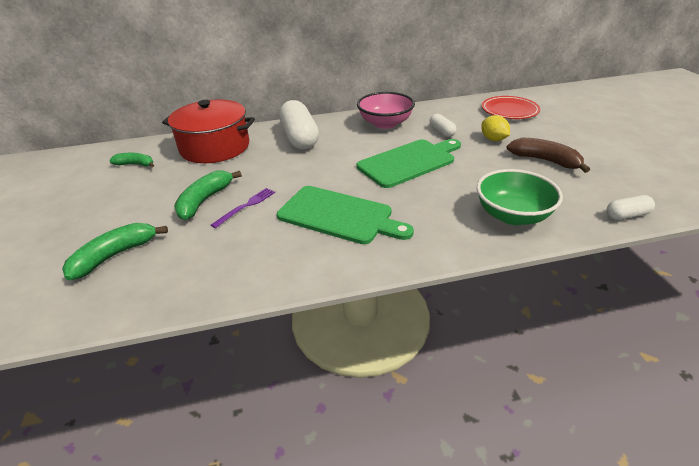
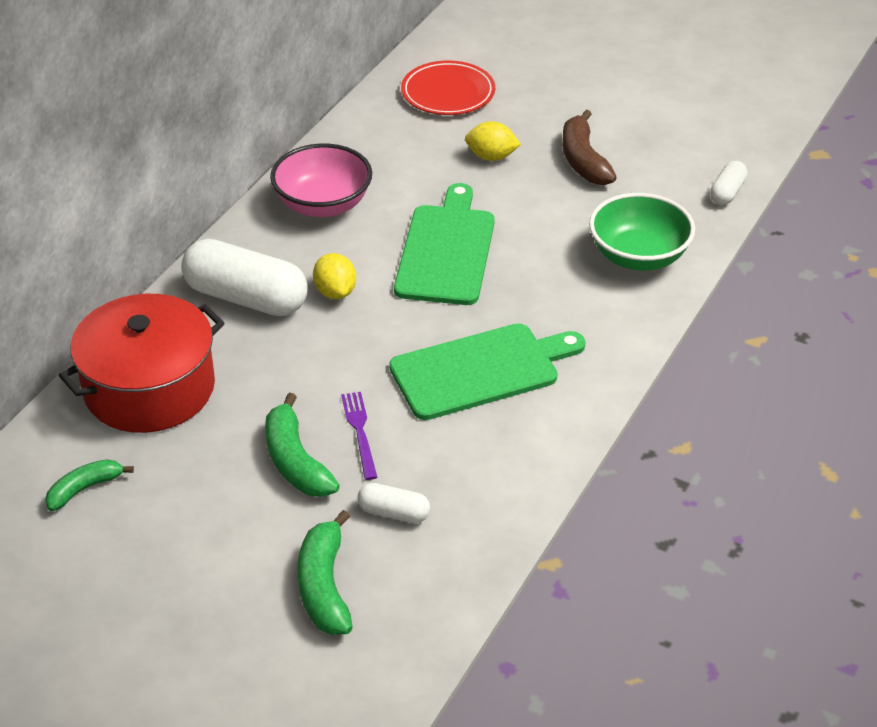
camera: 50 degrees left, 5 degrees up
white capsule [430,114,457,137] -> white capsule moved to [357,483,430,523]
brown banana [506,138,590,173] -> brown banana turned 90 degrees counterclockwise [562,110,617,185]
none -> yellow lemon [313,253,356,299]

